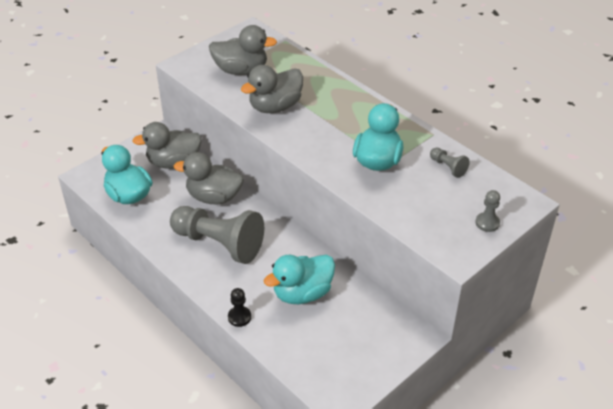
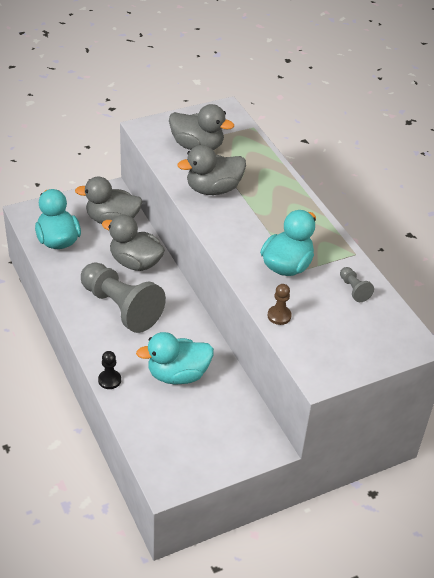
camera: 15 degrees right, 0 degrees up
grey pawn [475,190,500,232] -> none
none -> brown pawn [268,284,292,325]

